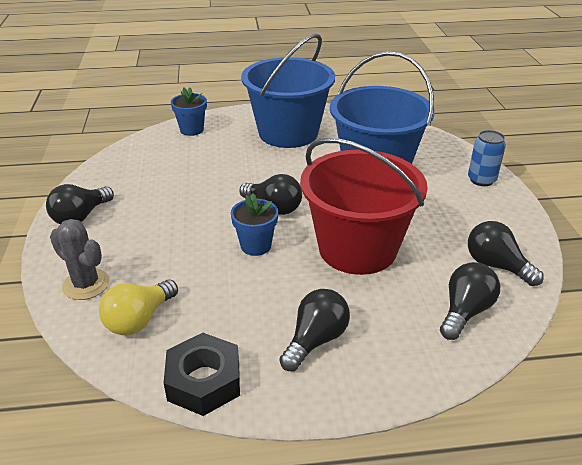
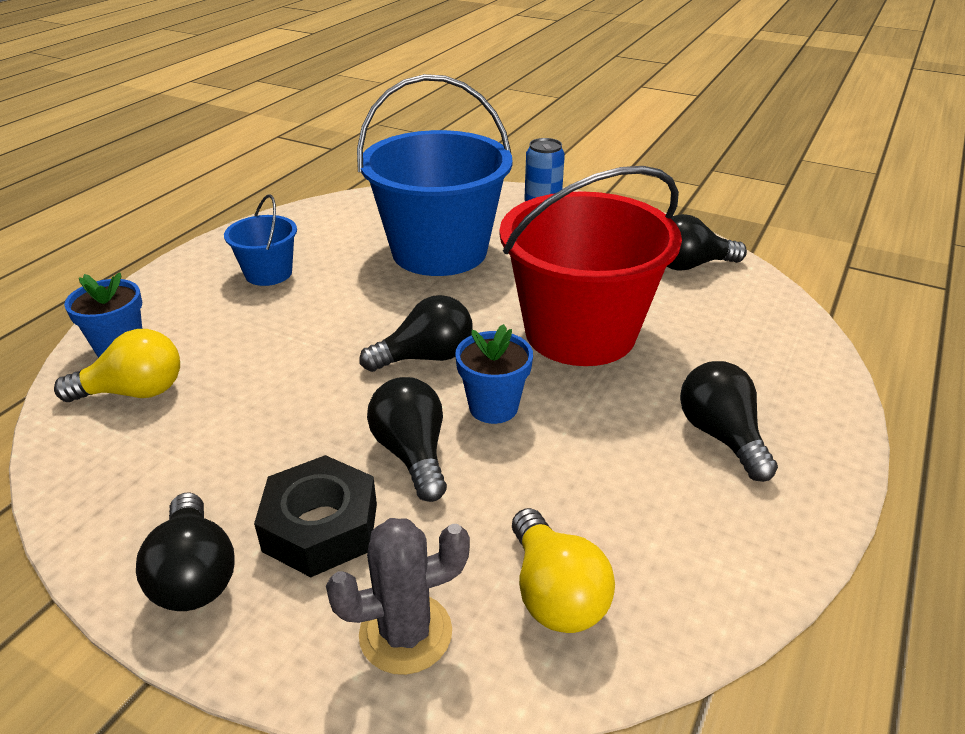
camera: 55 degrees left, 0 degrees up
black nut [164,333,240,416] -> black nut moved to [254,455,377,577]
blue bucket [241,34,335,148] -> blue bucket [224,195,297,286], size x0.47
black light bulb [440,262,500,340] -> black light bulb moved to [367,377,447,502]
none -> yellow light bulb [54,329,180,402]

